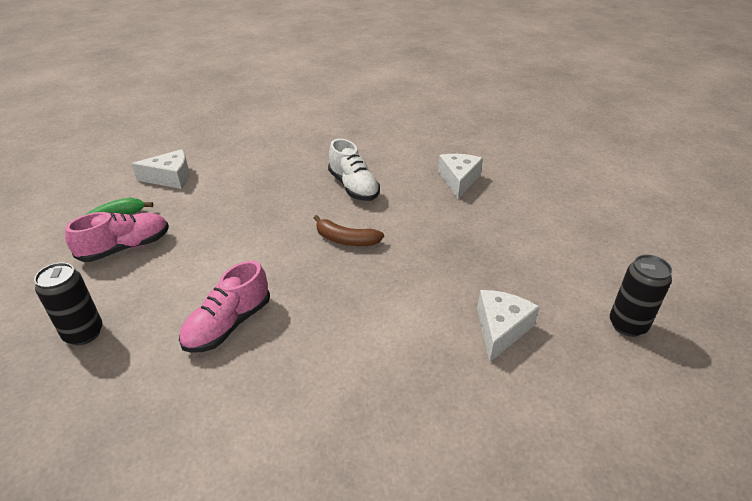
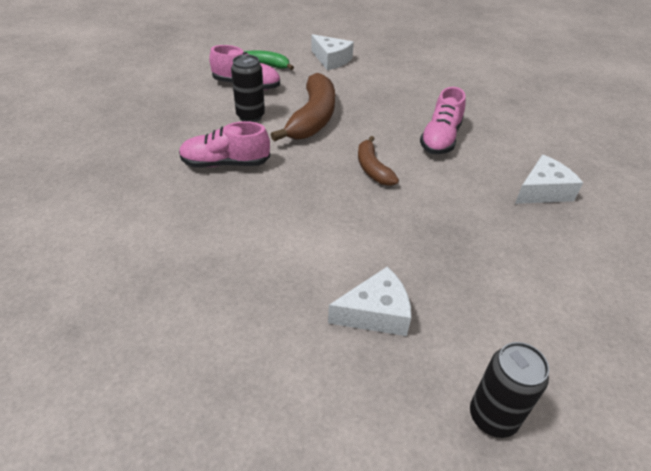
camera: 50 degrees right, 5 degrees up
black can [34,262,103,345] -> black can moved to [231,55,265,122]
white shoe [328,139,380,201] -> pink shoe [420,87,466,154]
none -> brown banana [271,73,335,142]

